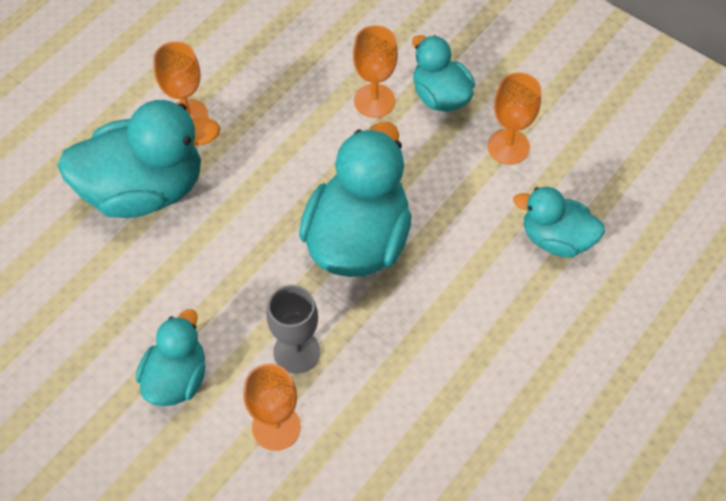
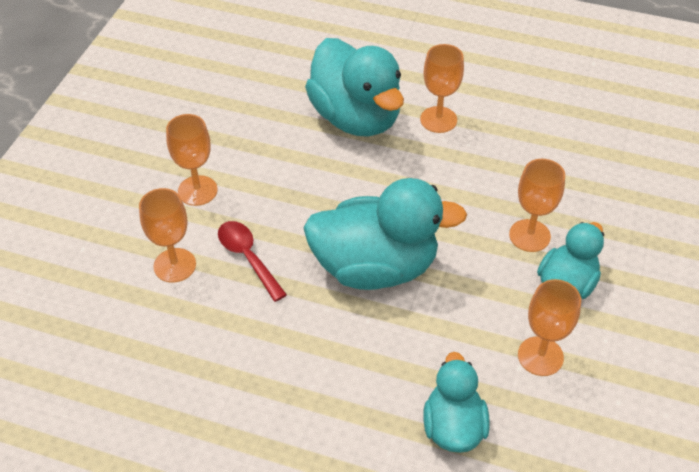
camera: 70 degrees right, 10 degrees down
turquoise duck [136,309,205,406] -> orange goblet [166,114,218,206]
grey goblet [267,285,320,374] -> red spoon [218,221,287,302]

